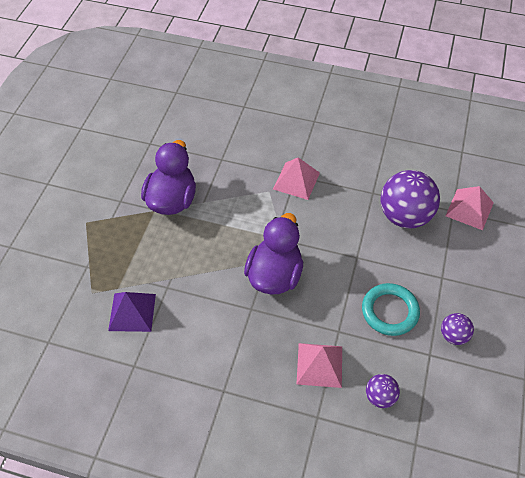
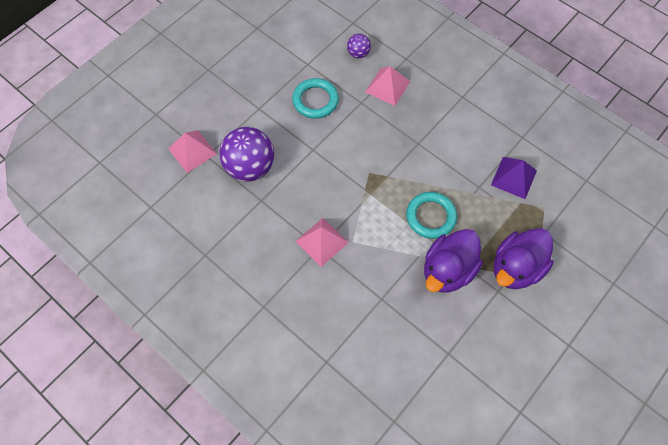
camera: 155 degrees left, 10 degrees up
purple duck [244,213,303,295] -> purple duck moved to [494,228,554,289]
purple ball [441,313,474,345] -> none
none -> turquoise ring [406,192,457,239]

